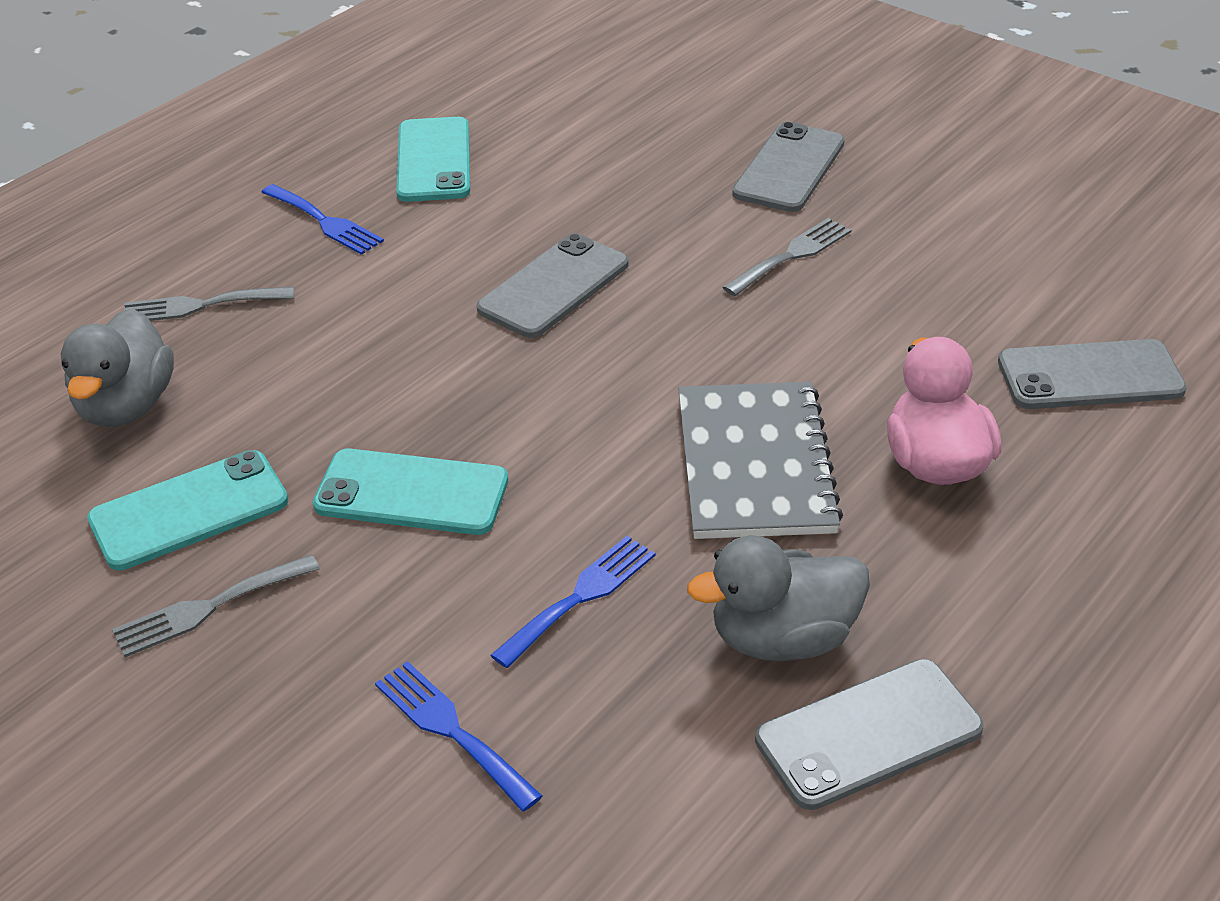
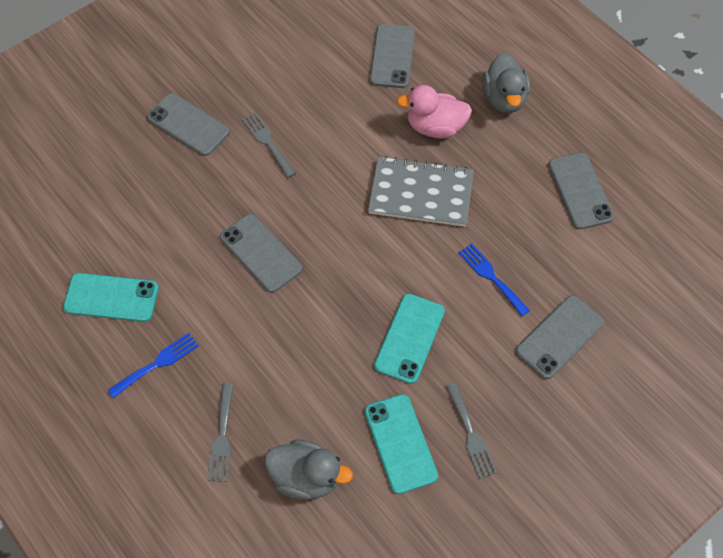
camera: 80 degrees left, 20 degrees up
blue fork [375,661,542,812] -> grey phone [516,295,604,379]
grey duck [687,536,870,661] -> grey duck moved to [482,53,530,113]

